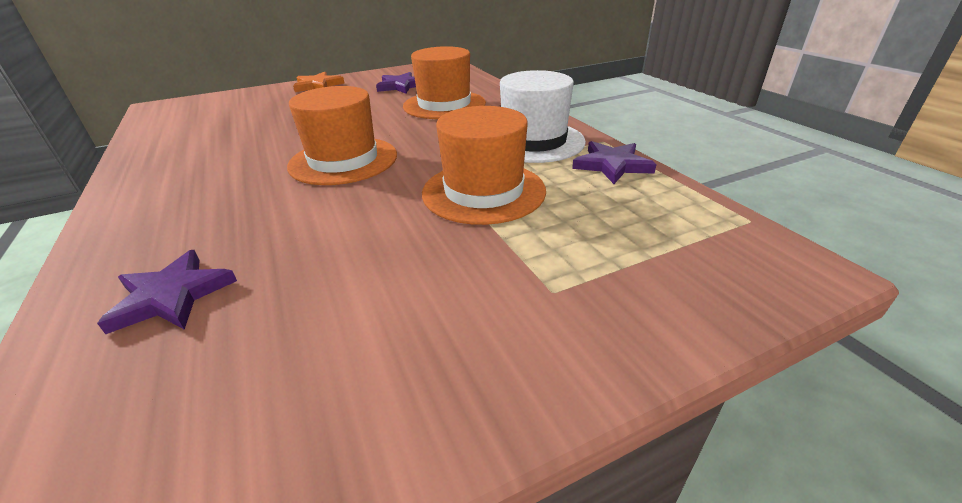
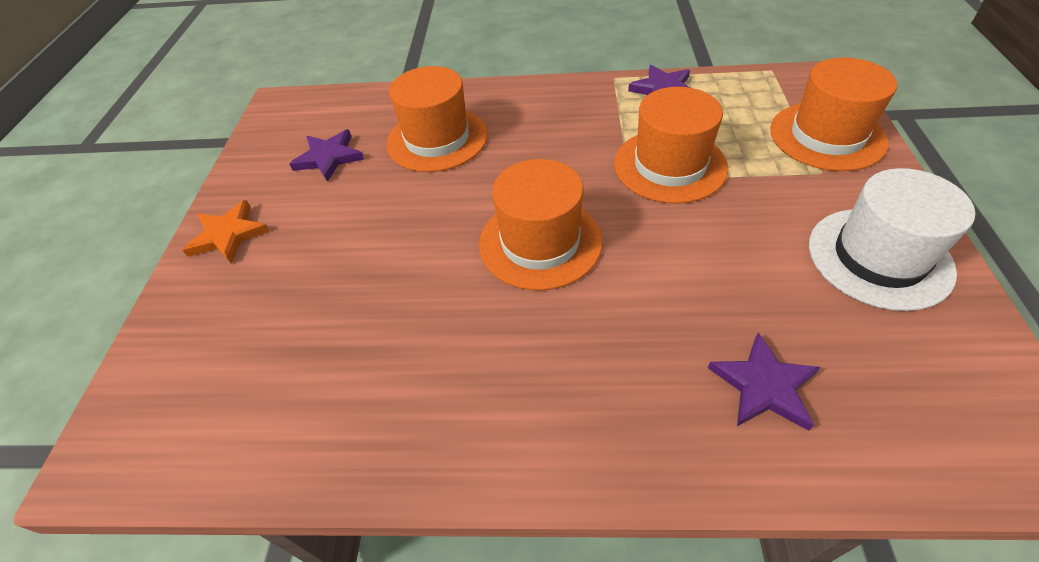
camera: 60 degrees left, 15 degrees up
white hat [500,70,586,163] -> white hat moved to [809,168,975,311]
none -> orange hat [770,57,897,171]

